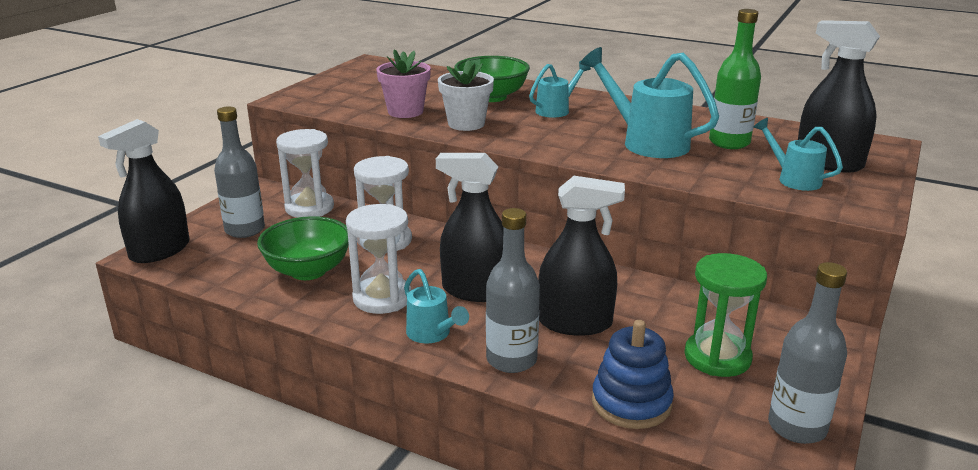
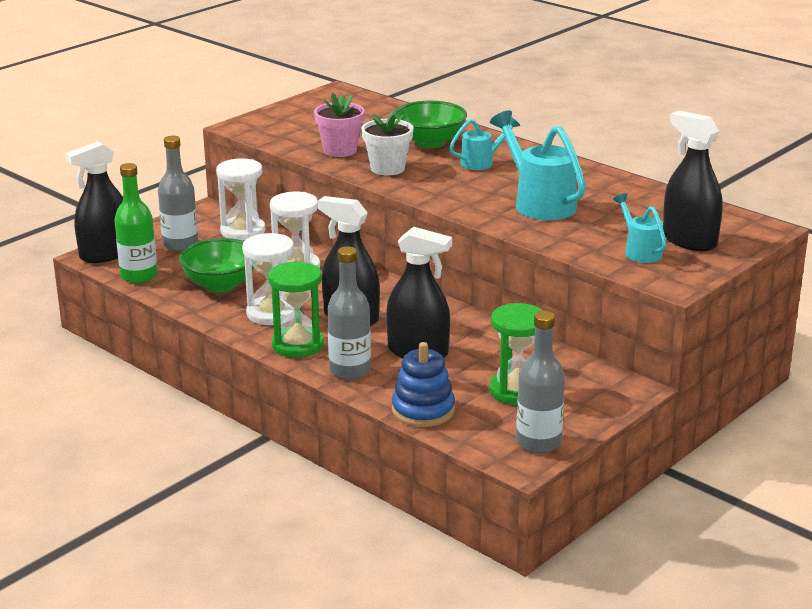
camera: 15 degrees right, 0 degrees up
turquoise watering can [404,269,469,344] -> green hourglass [268,261,324,358]
green bottle [709,9,761,149] -> green bottle moved to [114,163,158,283]

